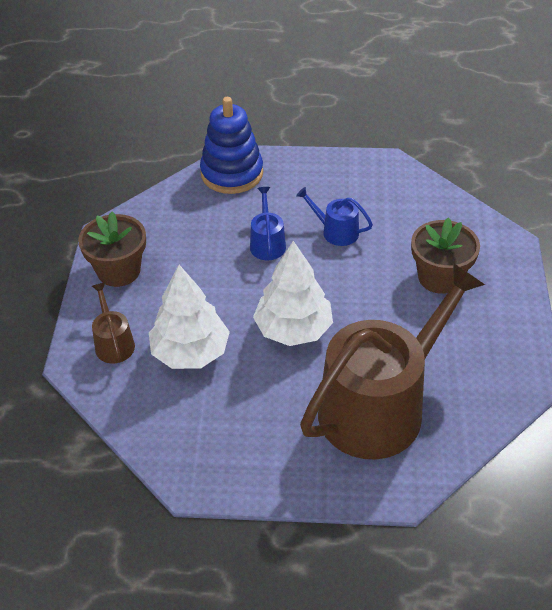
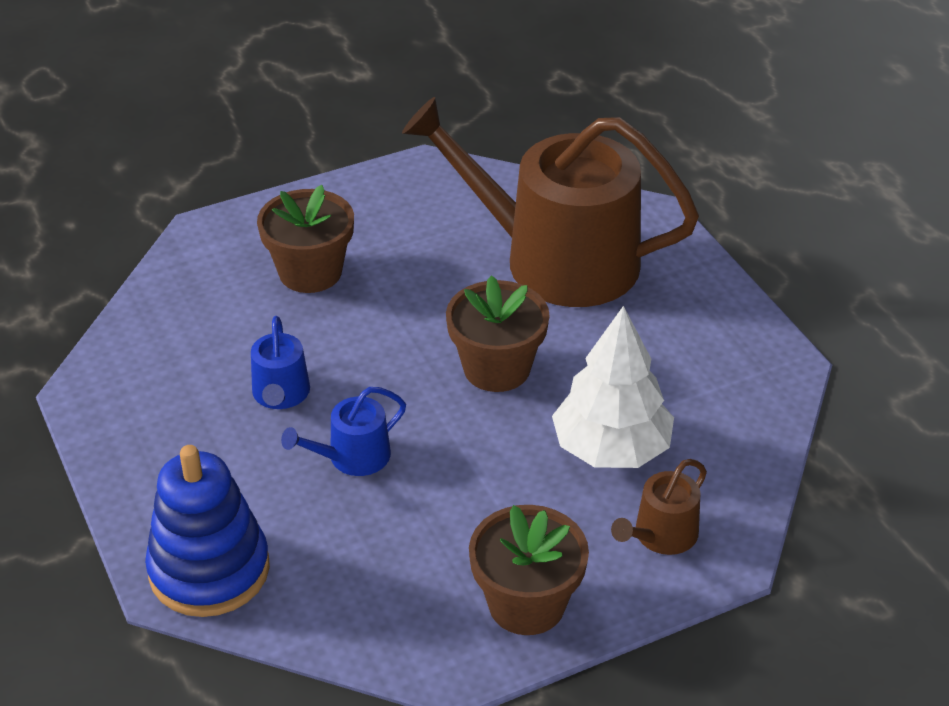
camera: 120 degrees left, 5 degrees down
white tree [253,241,333,346] -> brown flower pot [446,275,550,392]

